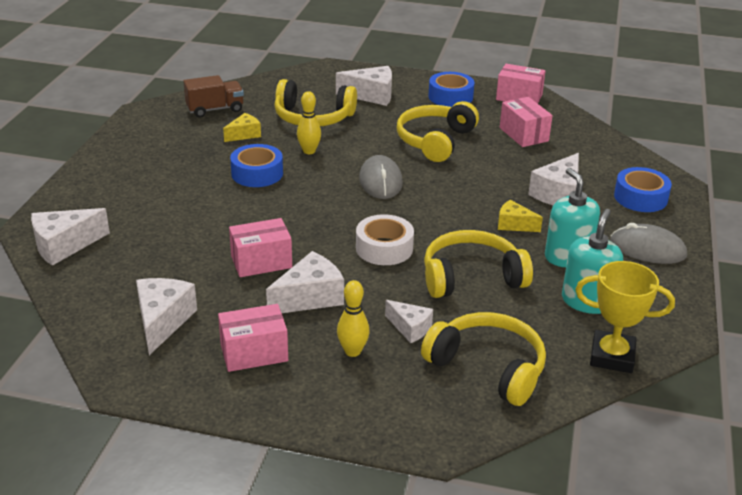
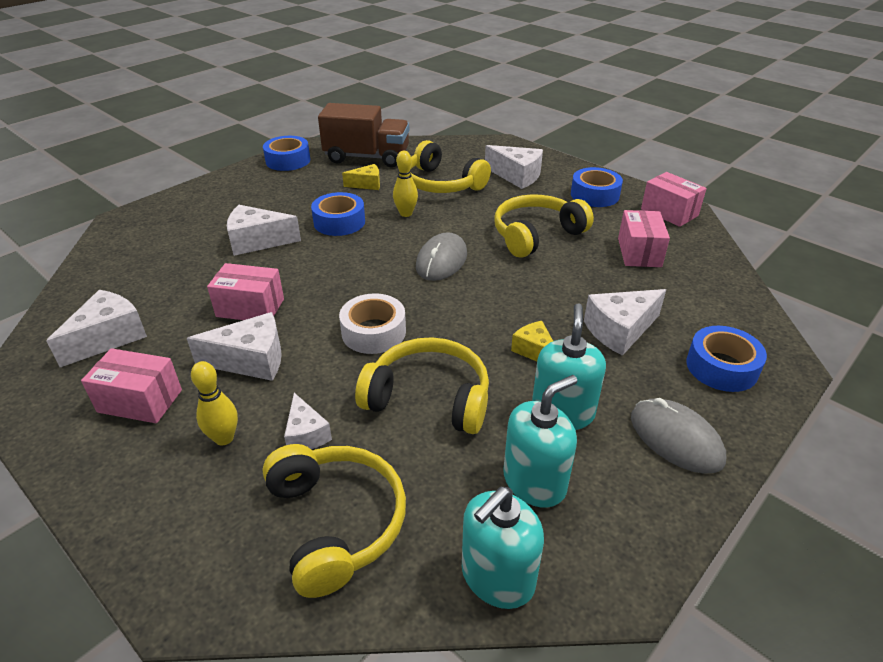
camera: 30 degrees right, 5 degrees up
white cheese [31,208,110,266] -> white cheese moved to [227,205,301,256]
brown truck [183,75,244,118] -> brown truck [318,103,409,167], size x1.58
yellow trophy [575,261,675,373] -> turquoise soap dispenser [462,487,544,609]
none -> blue tape [263,136,310,171]

